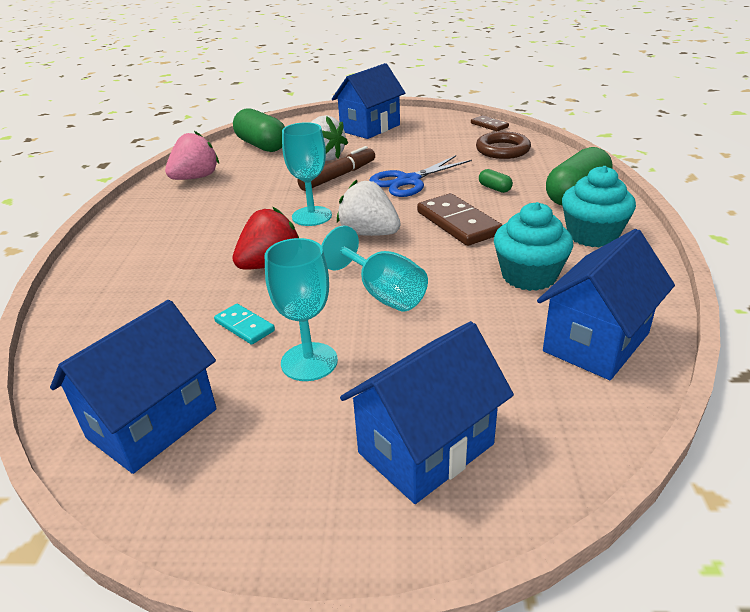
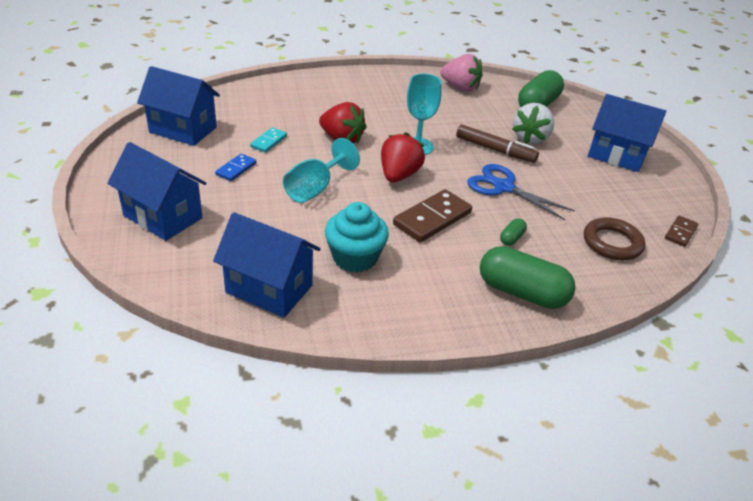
camera: 70 degrees right, 5 degrees up
turquoise goblet [265,238,338,381] -> blue domino [215,154,256,181]
white strawberry [337,180,401,236] -> red strawberry [381,132,425,182]
turquoise cupcake [562,166,636,248] -> none

